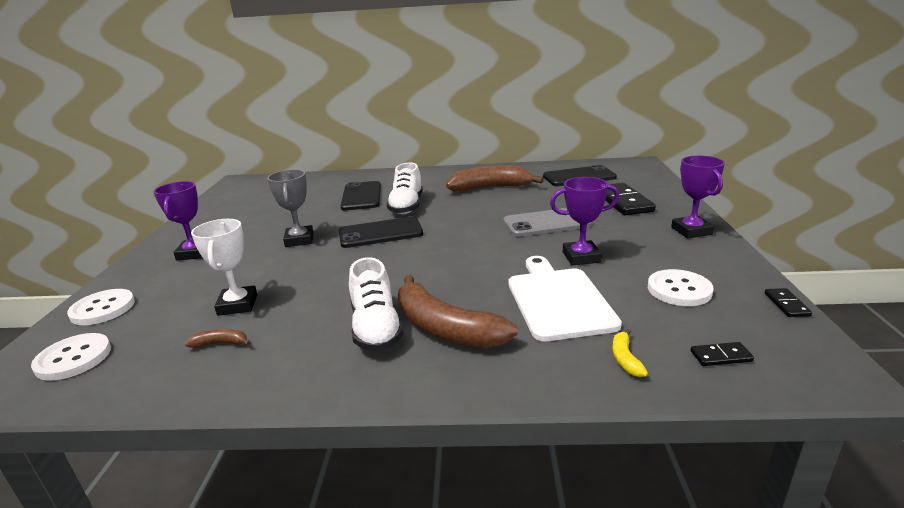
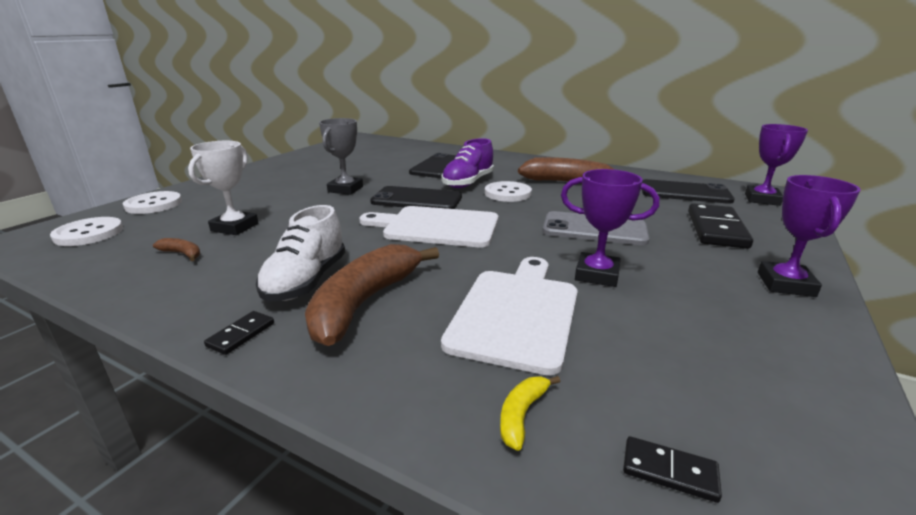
camera: 25 degrees right, 0 degrees up
purple trophy [154,181,202,260] -> purple trophy moved to [745,124,808,206]
white shoe [387,162,423,214] -> purple shoe [441,138,494,188]
brown banana [398,275,518,348] -> brown banana turned 45 degrees clockwise [305,244,439,346]
white button [648,269,714,306] -> white button moved to [485,181,532,202]
black domino [765,288,812,317] -> black domino moved to [204,311,274,355]
none -> white cutting board [359,206,499,247]

